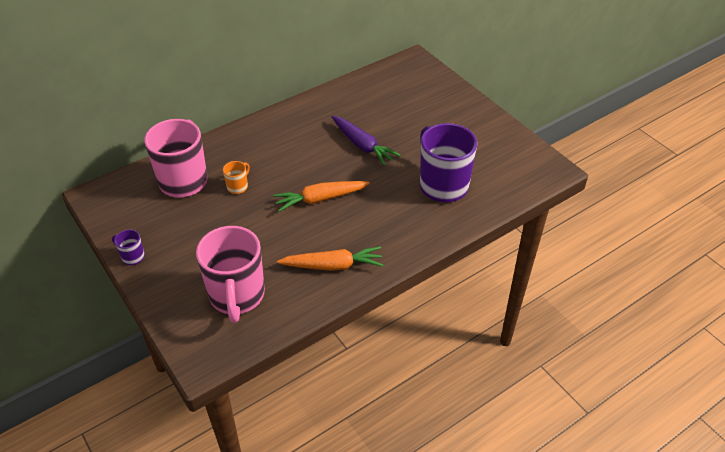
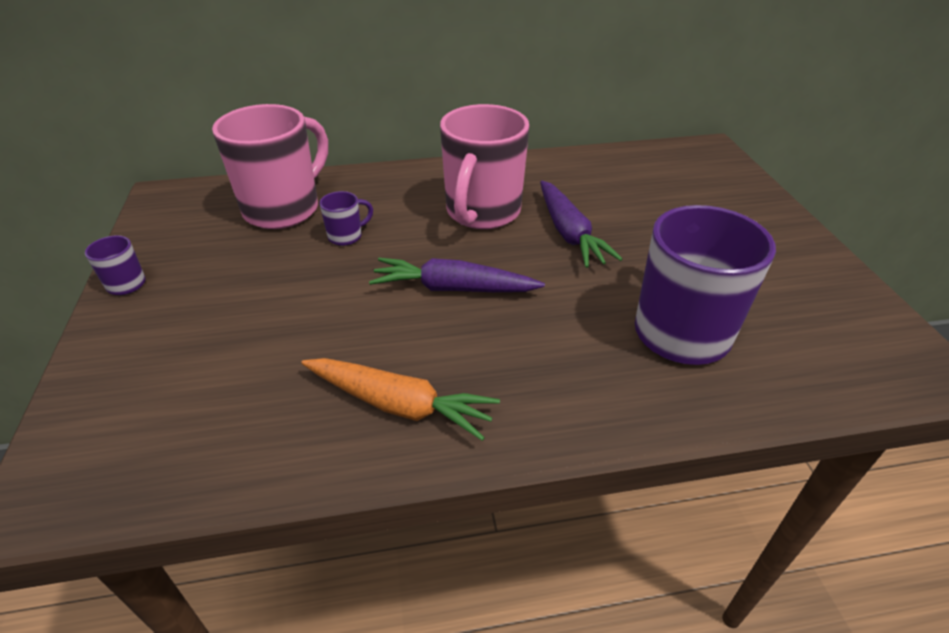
camera: 25 degrees right, 5 degrees down
pink mug [196,226,265,323] -> pink mug moved to [440,104,529,229]
orange mug [223,161,250,194] -> purple mug [320,191,373,246]
orange carrot [273,181,370,212] -> purple carrot [369,258,545,292]

